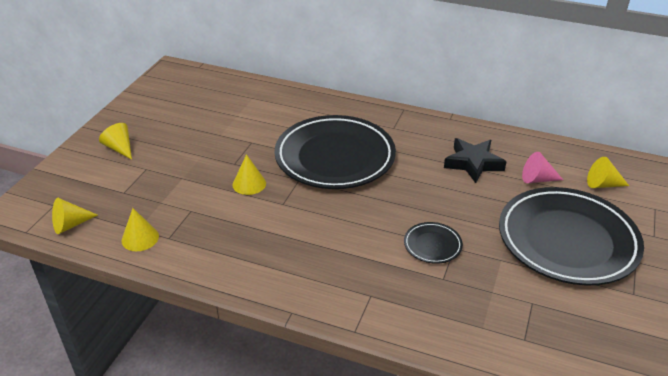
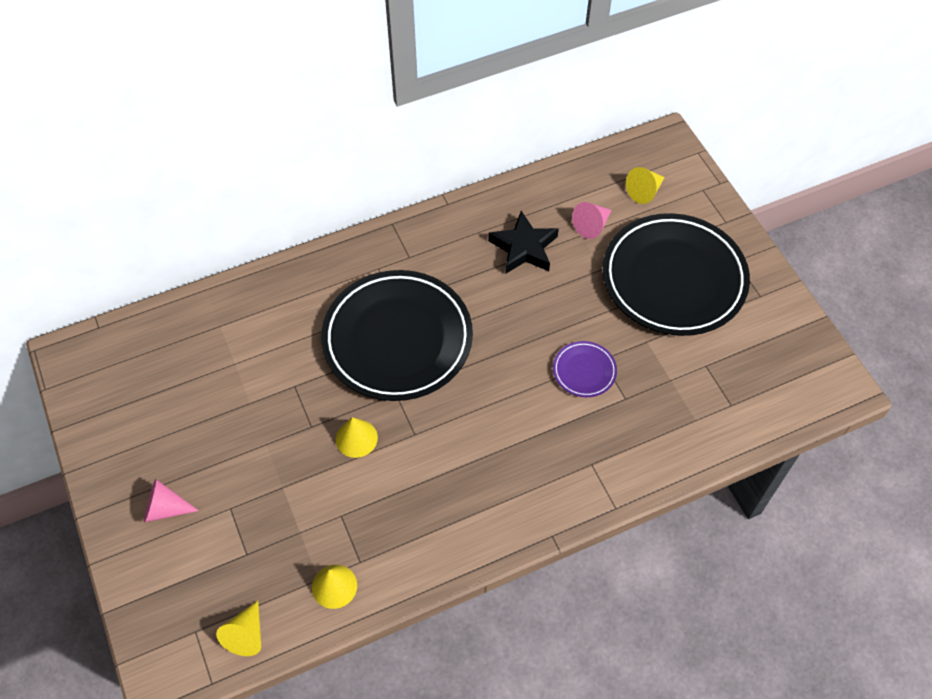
camera: 45 degrees left, 20 degrees up
yellow cone [99,123,132,160] -> pink cone [144,479,199,523]
black plate [404,222,463,264] -> purple plate [553,341,617,397]

